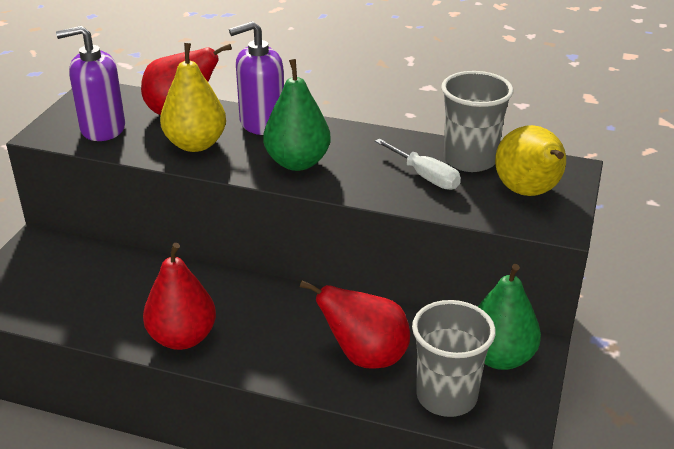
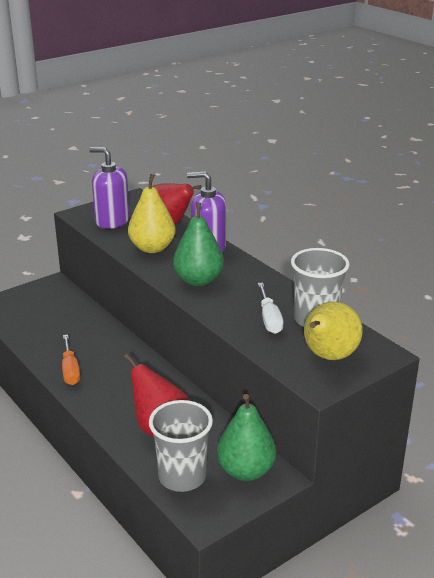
camera: 35 degrees right, 5 degrees down
red pear [143,243,216,350] -> orange screwdriver [62,335,80,385]

